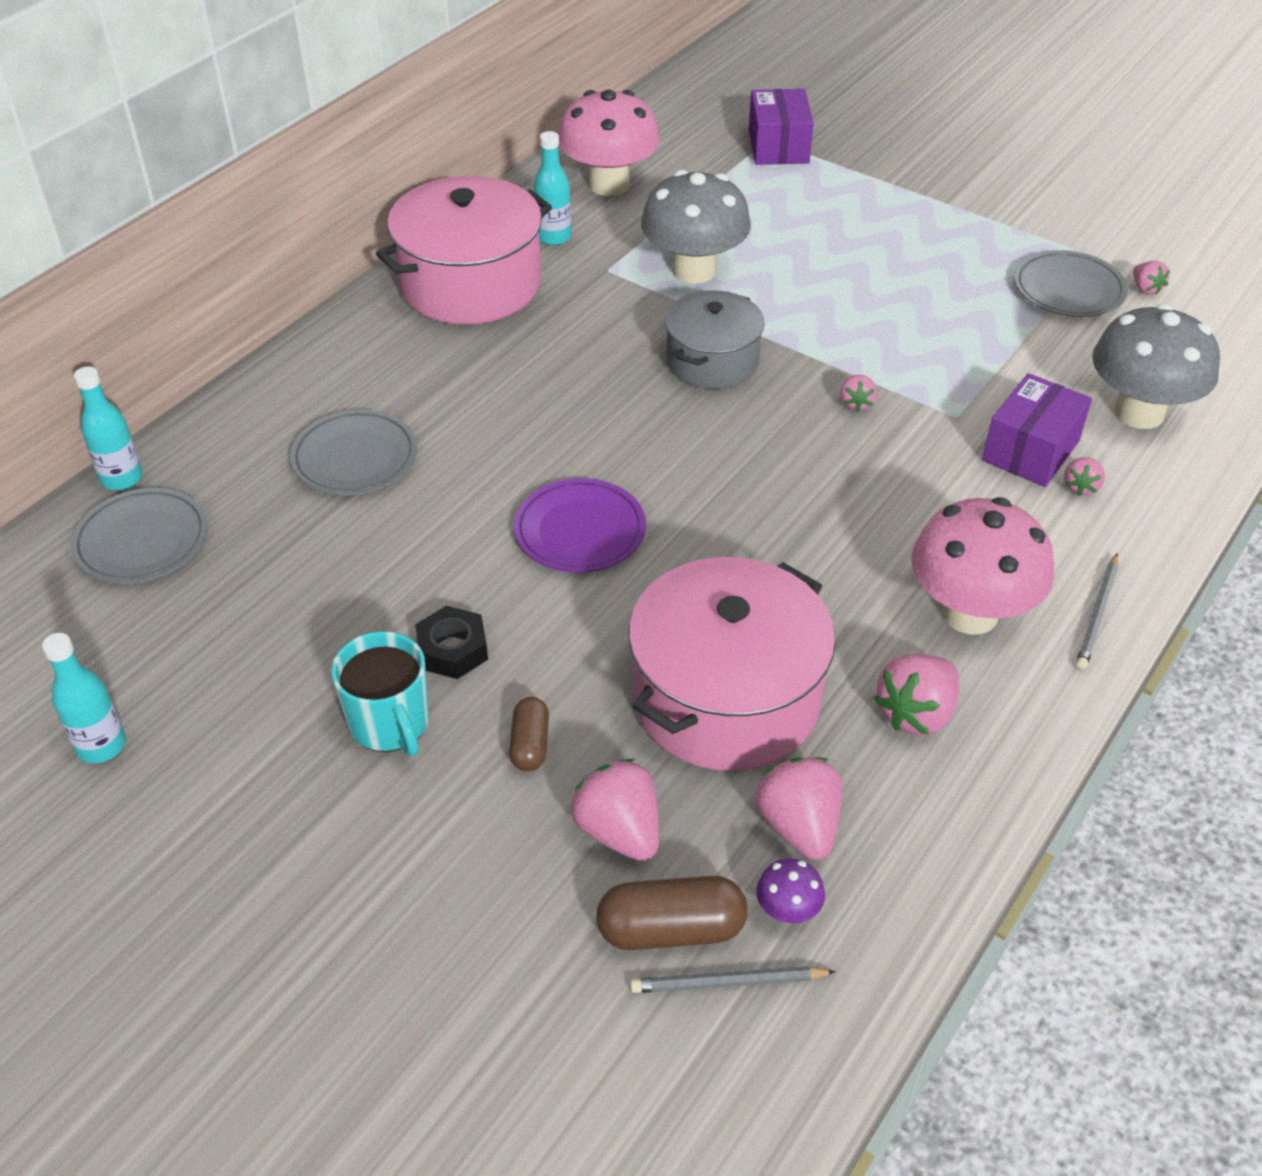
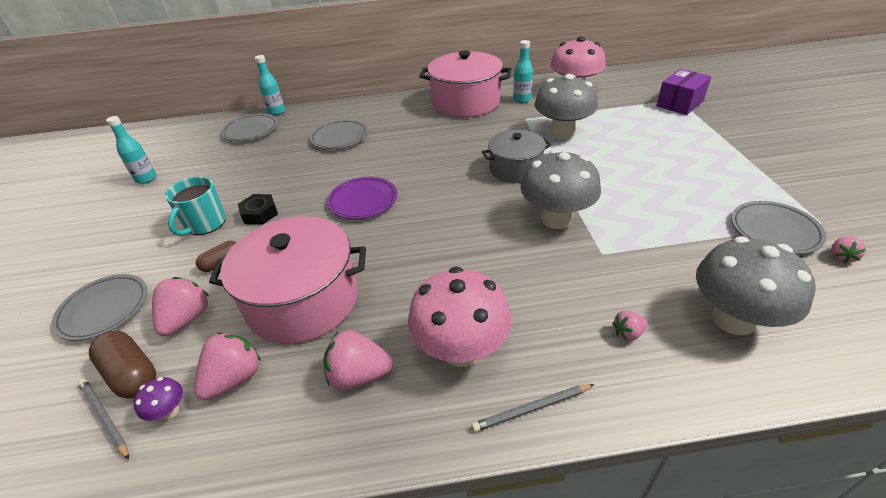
camera: 50 degrees right, 5 degrees down
pink strawberry [840,375,877,412] -> grey mushroom [520,149,601,229]
purple box [982,373,1092,487] -> none
none -> grey plate [51,274,147,341]

